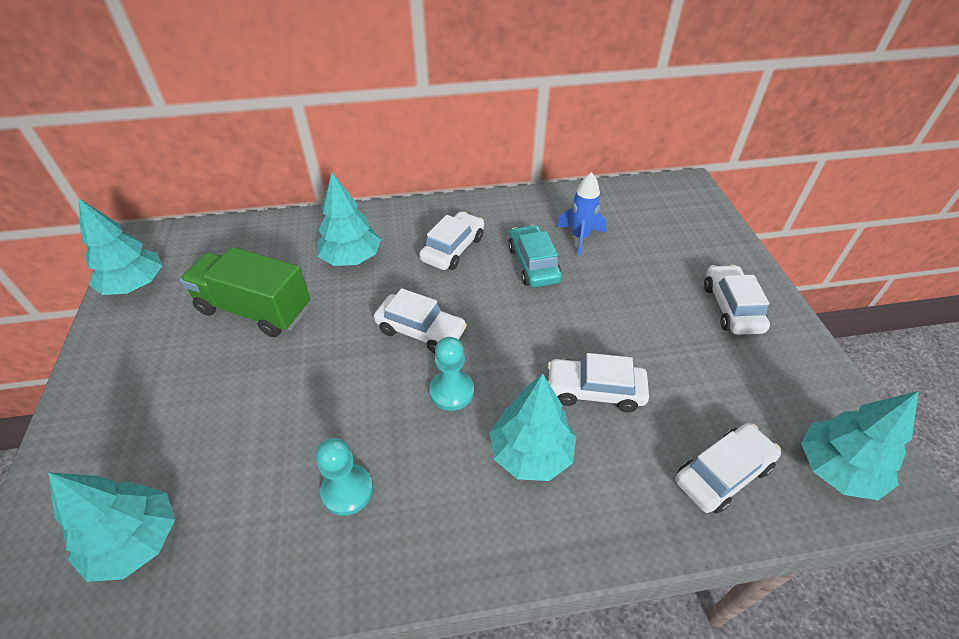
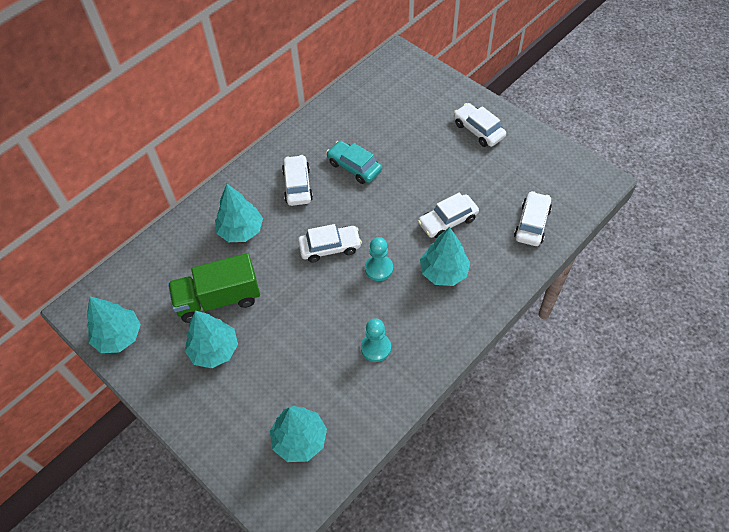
camera: 35 degrees left, 10 degrees up
blue rocket [556,172,606,257] -> none
turquoise tree [801,391,919,500] -> turquoise tree moved to [185,311,238,368]

